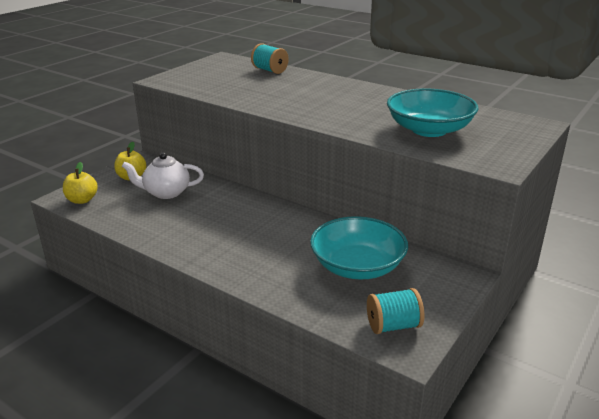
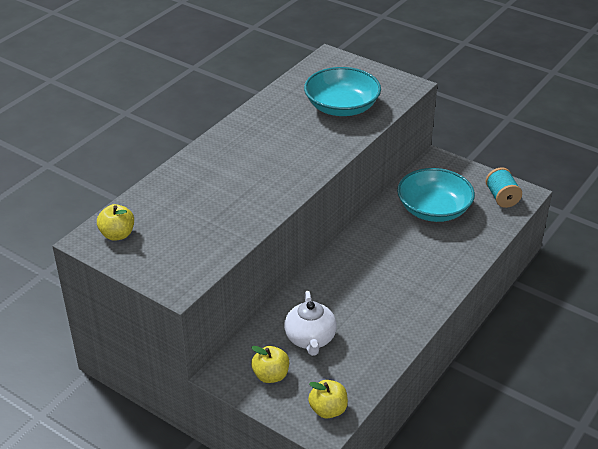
camera: 90 degrees left, 10 degrees up
turquoise spool [251,43,289,74] -> none
none -> yellow apple [97,204,134,241]

